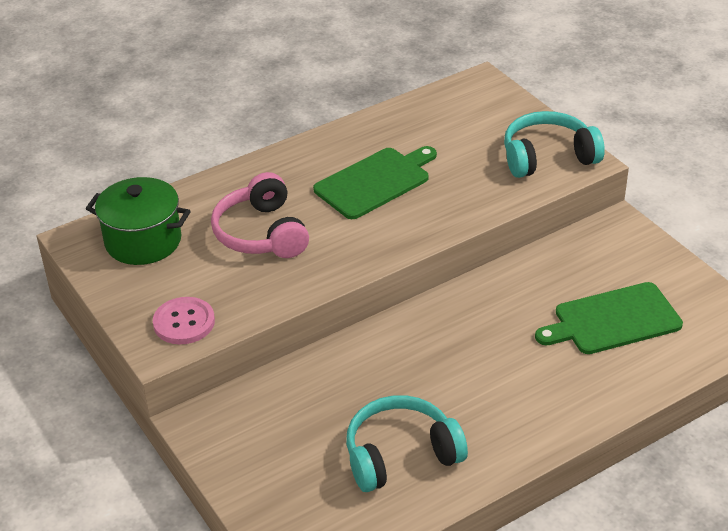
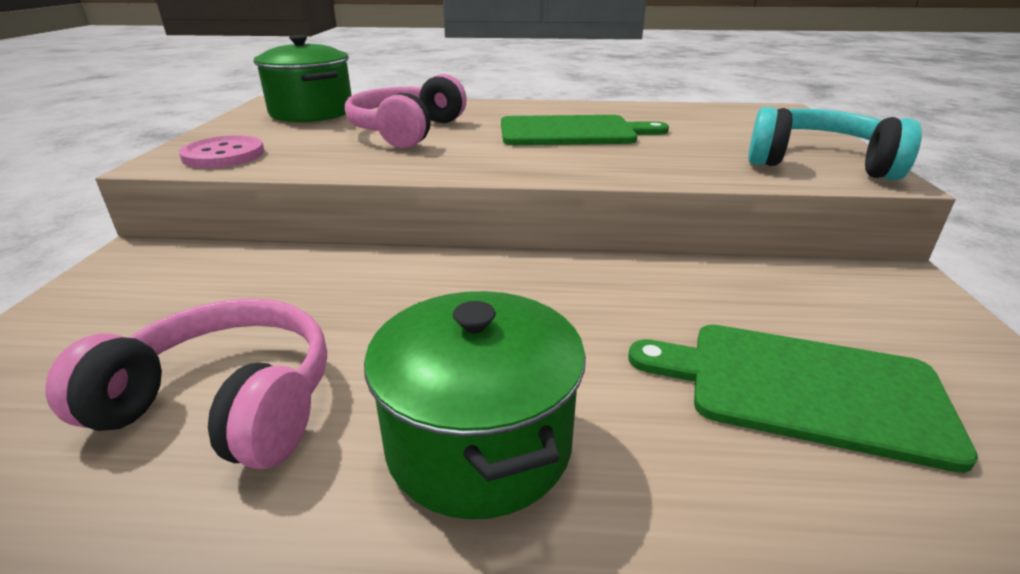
camera: 35 degrees right, 10 degrees down
turquoise headphones [346,395,468,492] -> pink headphones [45,298,327,469]
none -> green pot [364,291,586,519]

